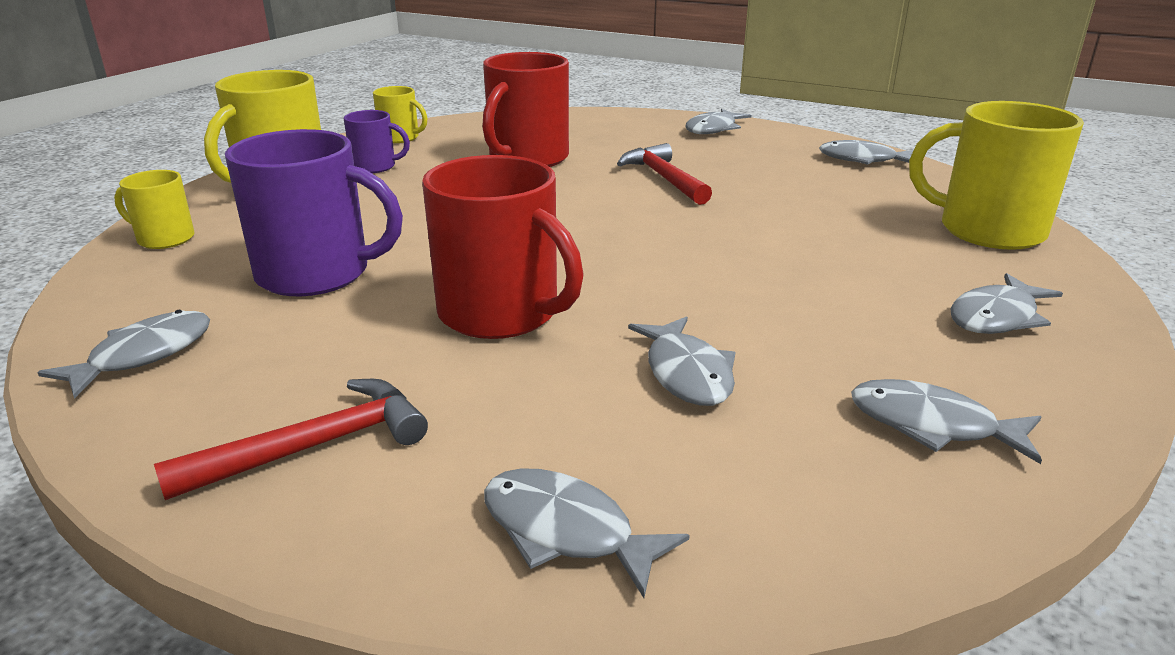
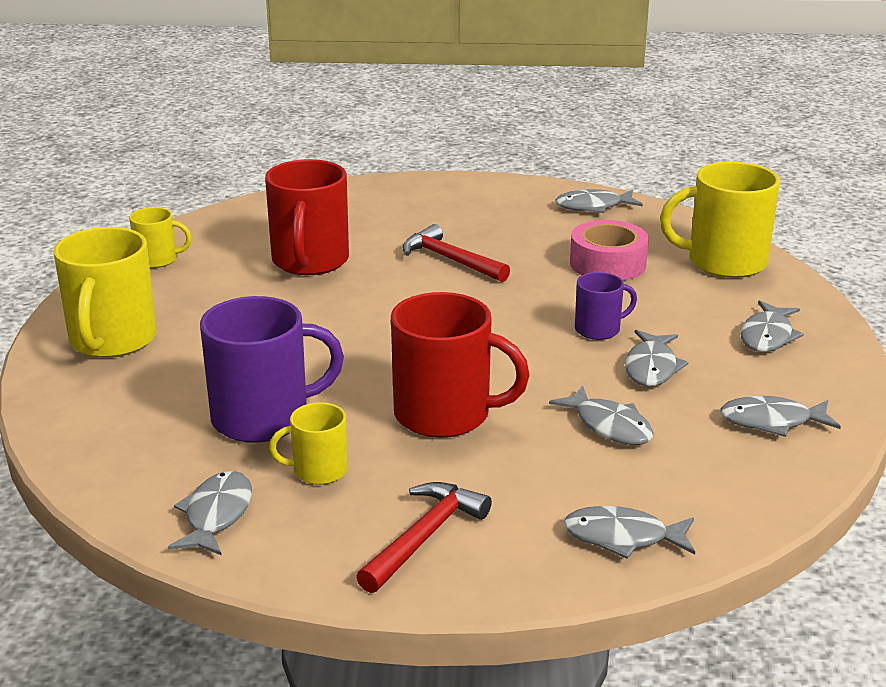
camera: 25 degrees left, 0 degrees up
yellow mug [114,170,195,249] -> yellow mug moved to [269,402,348,485]
purple mug [344,110,410,173] -> purple mug moved to [575,272,637,340]
grey fish [686,109,752,134] -> grey fish moved to [625,330,689,386]
none -> pink tape [570,220,649,281]

